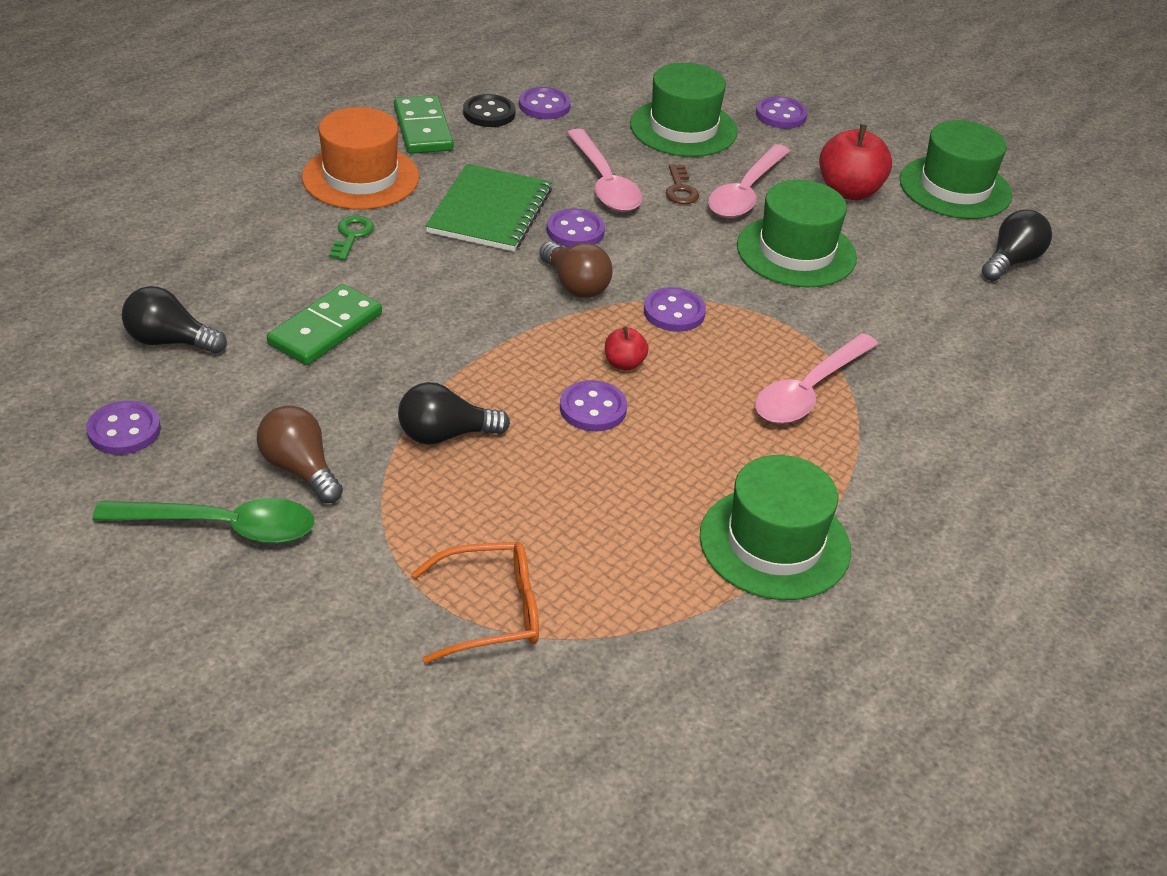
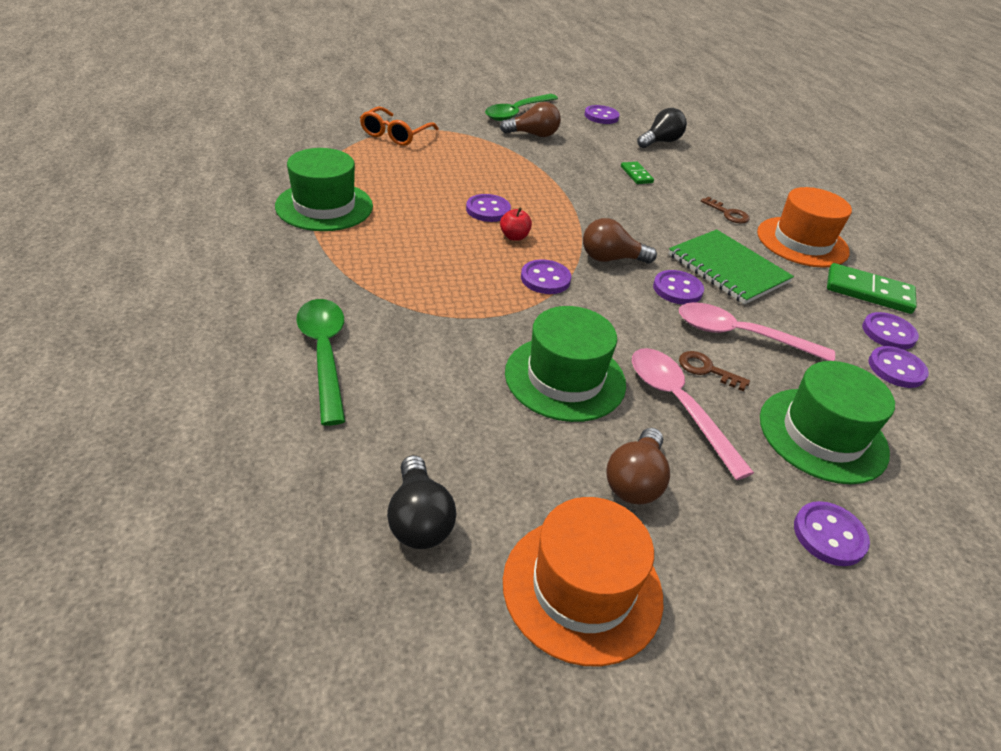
camera: 125 degrees right, 0 degrees up
green domino [267,284,382,365] -> green domino [621,162,654,184], size x0.56
green key [329,216,374,260] -> brown key [701,197,750,224]
black light bulb [398,382,510,445] -> none
black button [463,94,516,127] -> purple button [862,312,919,350]
pink spoon [755,333,878,424] -> none
red apple [819,124,892,200] -> brown light bulb [606,428,670,505]
green hat [900,120,1012,219] -> orange hat [503,497,663,666]
none -> green spoon [296,299,345,426]

